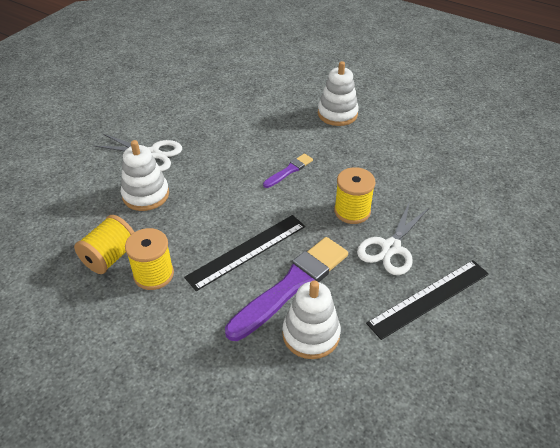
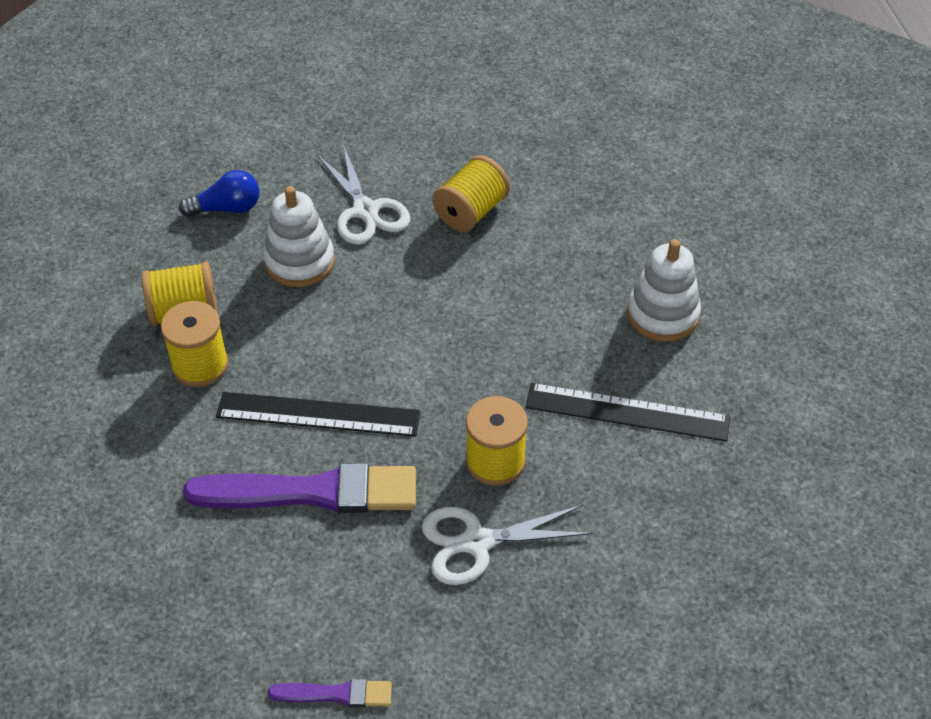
camera: 45 degrees right, 5 degrees up
purple brush [263,153,313,188] -> purple brush moved to [268,679,392,707]
white stacking toy [282,280,341,359] -> none
black ruler [366,260,489,340] -> black ruler moved to [526,383,730,442]
none -> blue light bulb [179,170,260,217]
none -> yellow spool [432,155,510,232]

